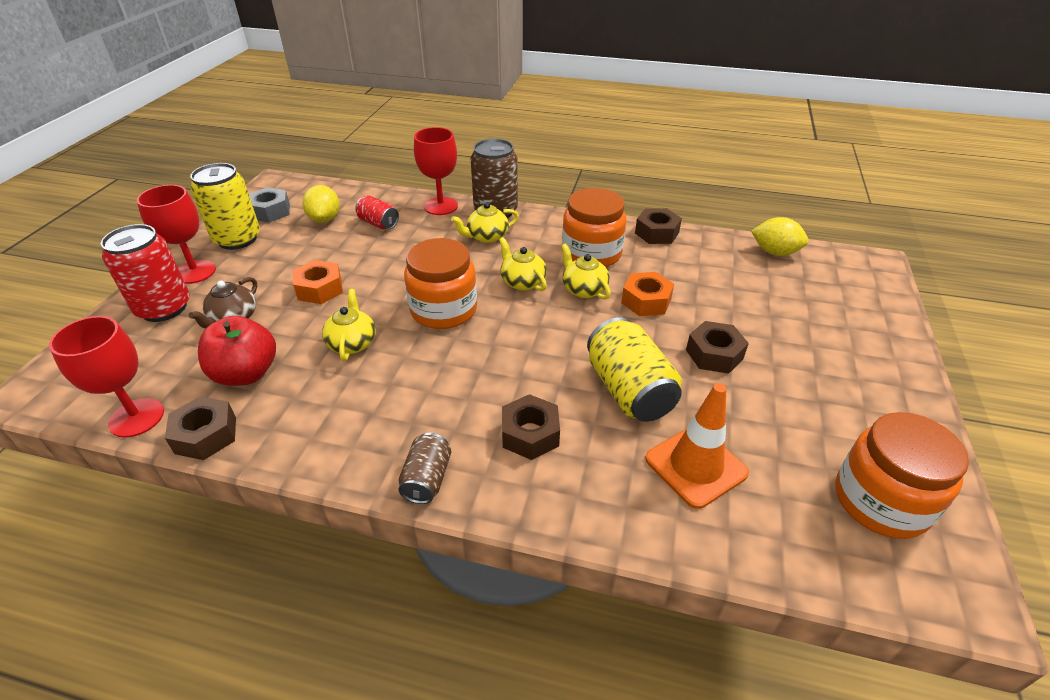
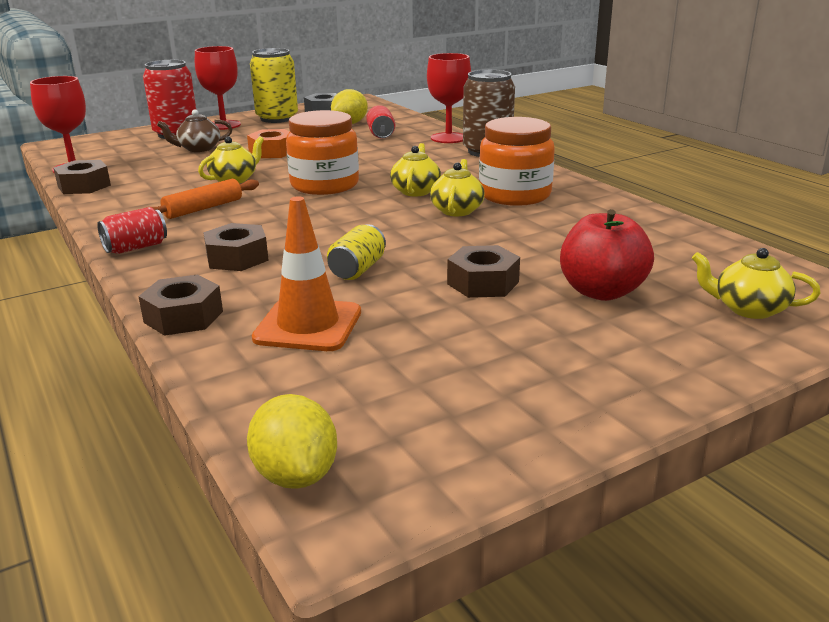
camera: 45 degrees right, 15 degrees down
red apple [198,316,276,386] -> red apple moved to [560,209,654,301]
brown can [398,433,451,504] -> red can [97,207,167,254]
yellow teapot [451,202,519,243] -> yellow teapot moved to [692,248,821,319]
yellow can [587,317,682,422] -> yellow can [327,224,386,280], size x0.56
orange nut [621,272,674,316] -> none
brown nut [635,208,682,244] -> brown nut moved to [138,274,223,336]
yellow lemon [751,217,809,256] -> yellow lemon moved to [247,394,337,489]
orange jar [835,412,969,539] -> none
none -> orange rolling pin [146,179,259,219]

